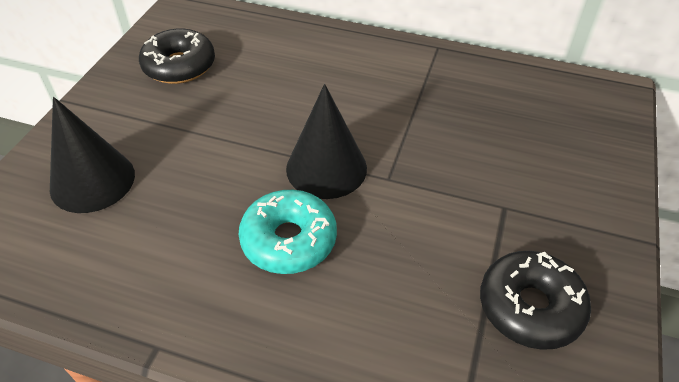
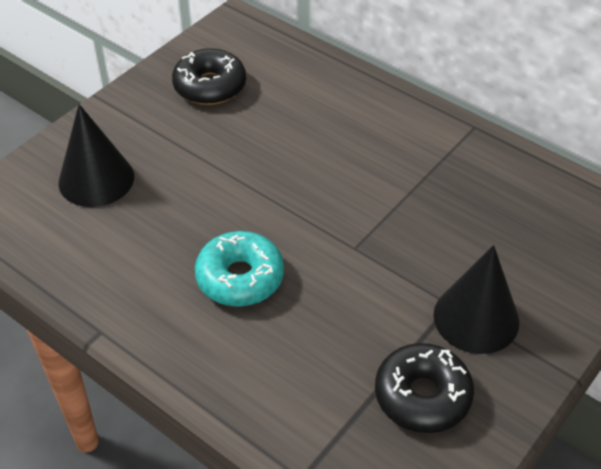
camera: 20 degrees right, 0 degrees up
black cone [286,84,367,199] -> black cone moved to [433,245,519,354]

